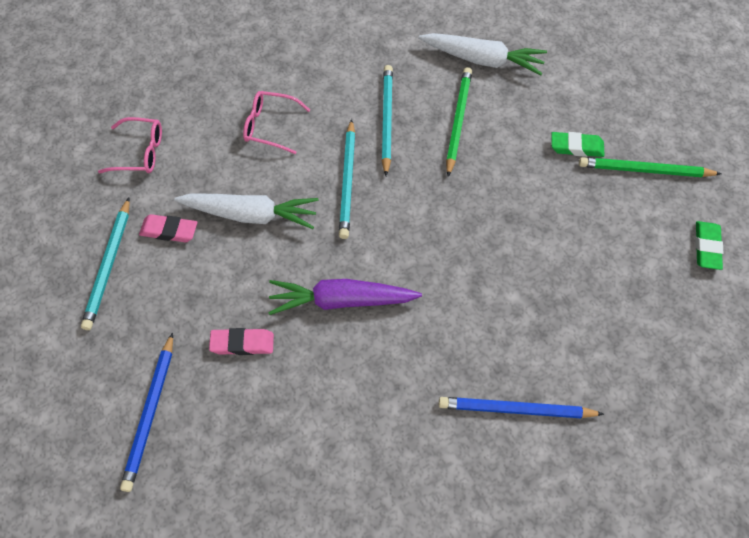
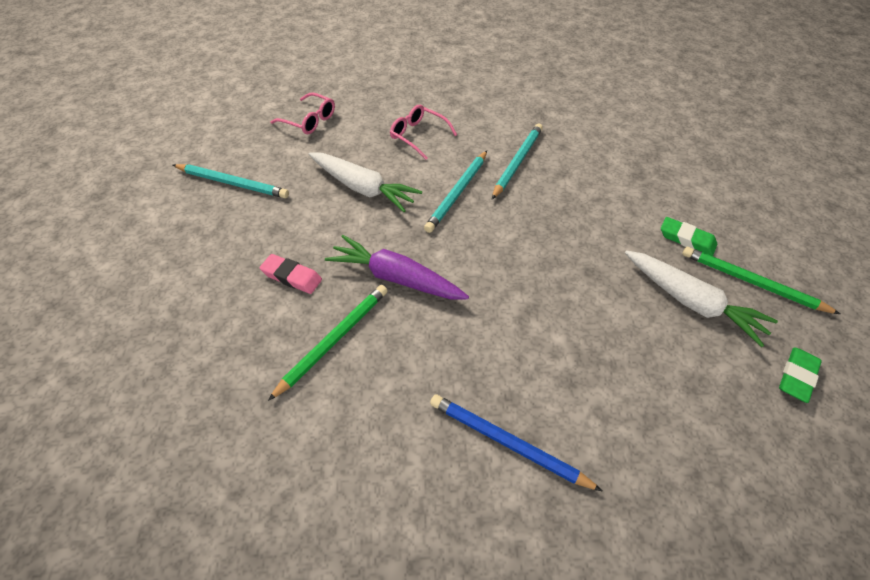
camera: 25 degrees right, 10 degrees down
turquoise pencil [81,198,130,330] -> turquoise pencil turned 105 degrees counterclockwise [173,164,289,198]
blue pencil [120,332,173,492] -> none
pink eraser [139,214,197,242] -> none
white carrot [418,33,547,75] -> white carrot moved to [625,250,778,347]
green pencil [446,67,472,177] -> green pencil moved to [268,285,388,401]

